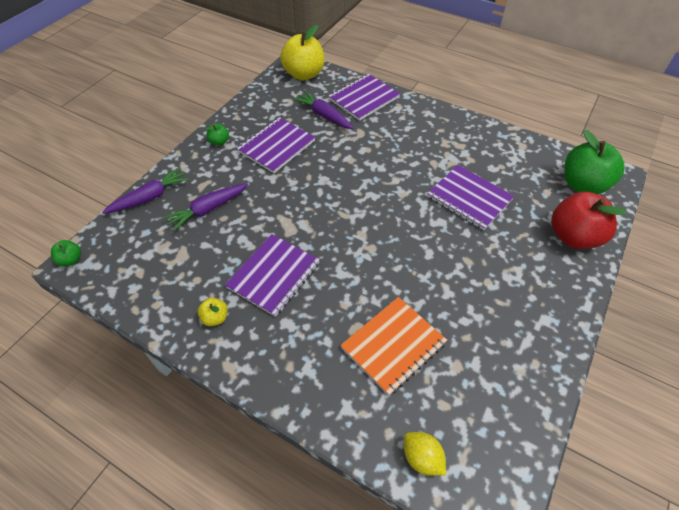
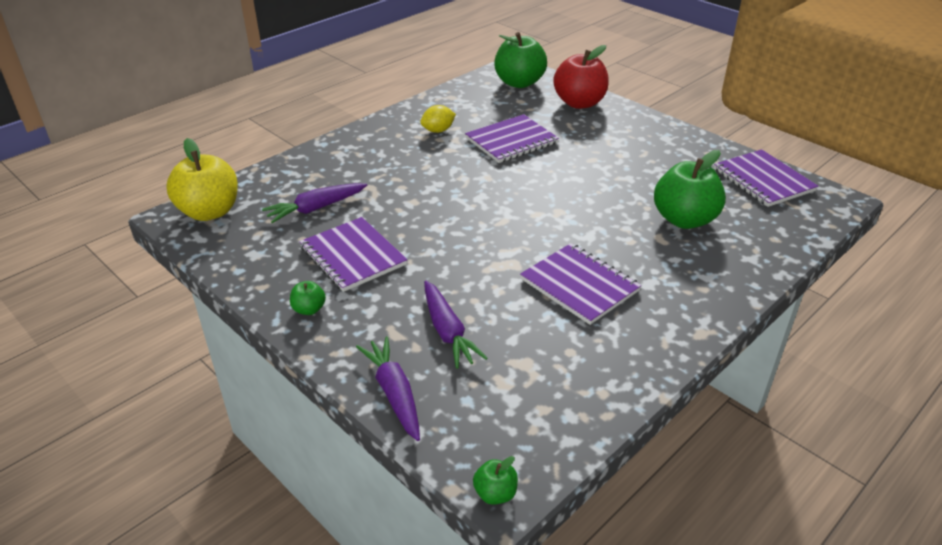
camera: 75 degrees left, 15 degrees down
yellow apple [197,298,228,326] -> none
purple notebook [328,74,400,121] -> purple notebook moved to [714,149,818,207]
orange notebook [340,297,447,396] -> green apple [654,150,726,229]
yellow lemon [404,432,446,476] -> yellow lemon moved to [420,105,456,133]

